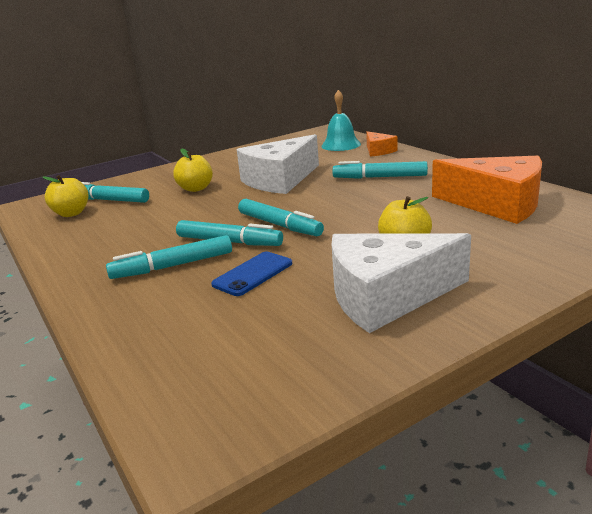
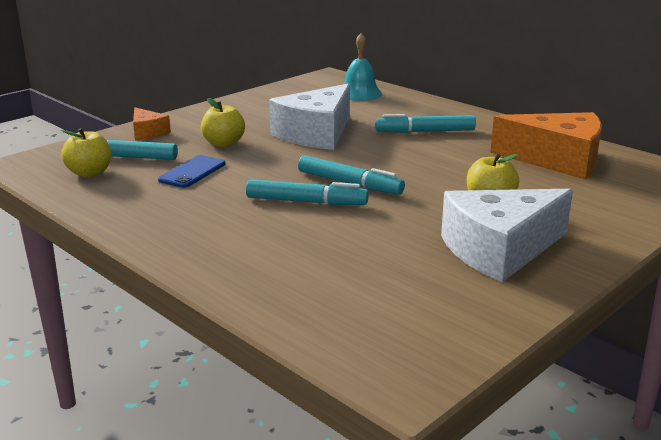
camera: 15 degrees left, 0 degrees up
turquoise marker [106,235,232,279] -> none
blue phone [211,252,292,296] -> blue phone moved to [158,155,225,188]
orange cheese [366,131,398,157] -> orange cheese moved to [133,108,171,140]

